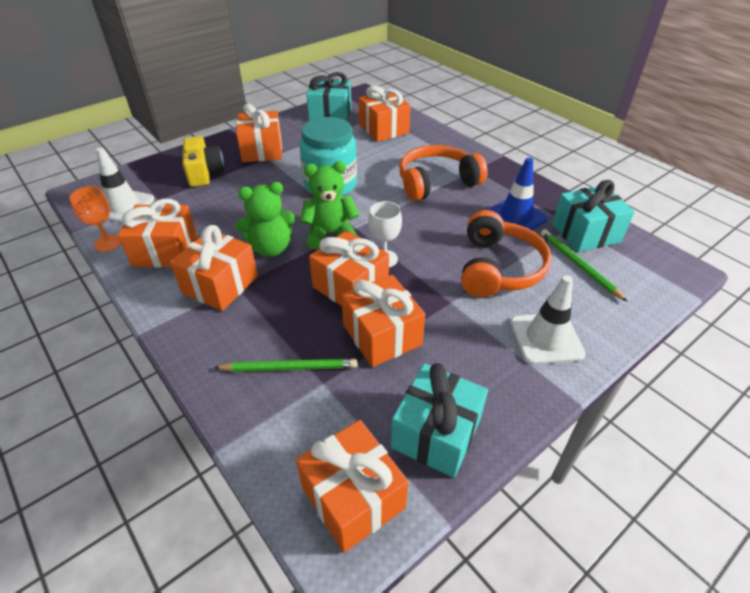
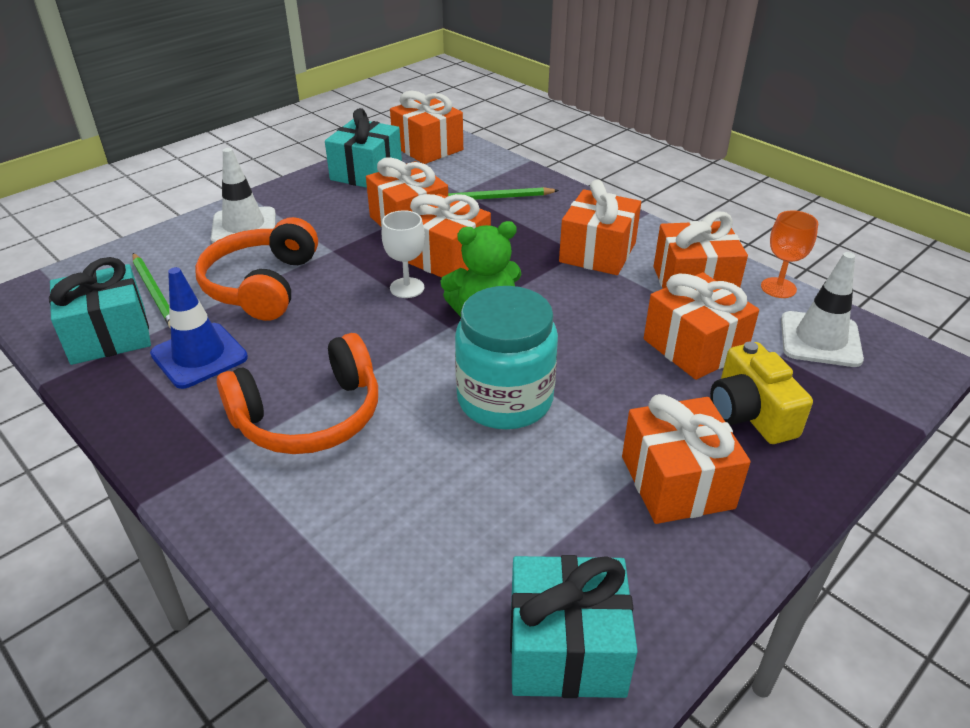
camera: 175 degrees right, 5 degrees down
green teddy bear [235,182,296,257] -> none
orange gift [359,86,411,142] -> orange gift moved to [644,272,759,380]

